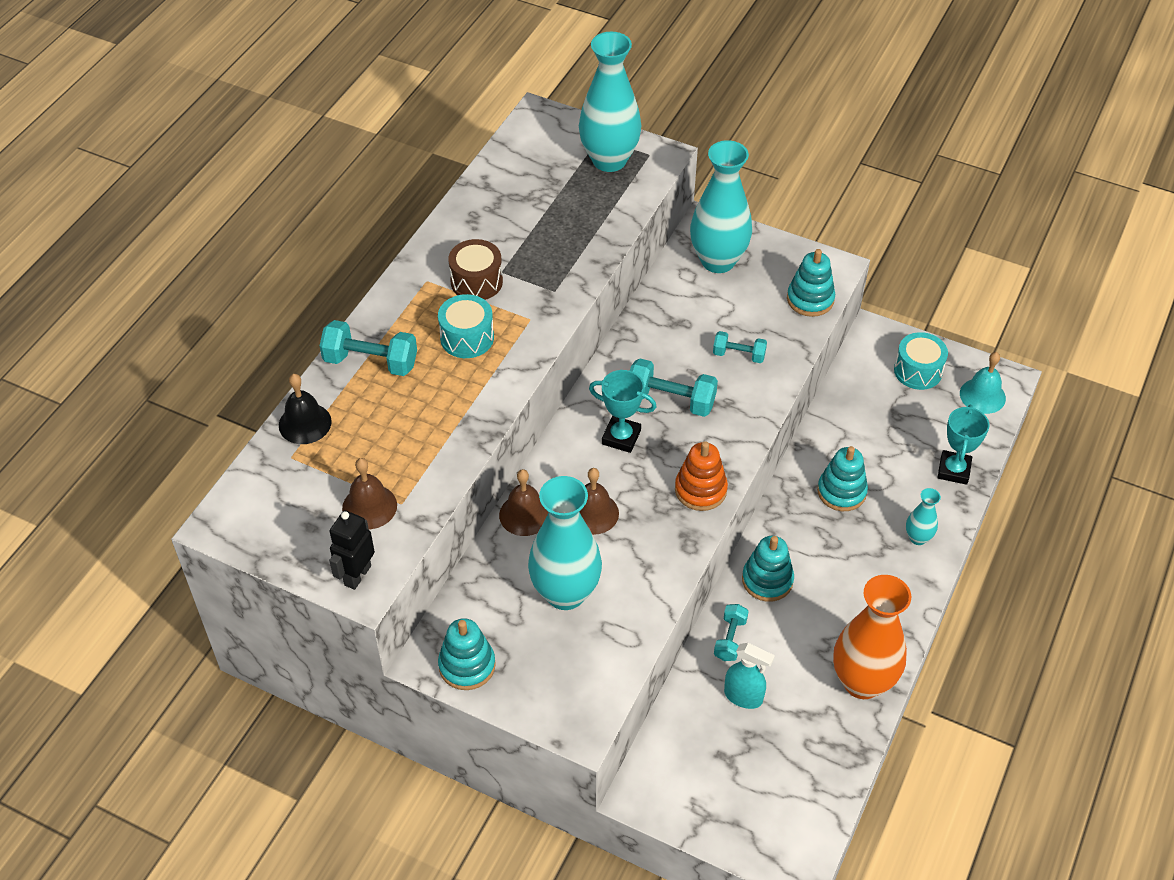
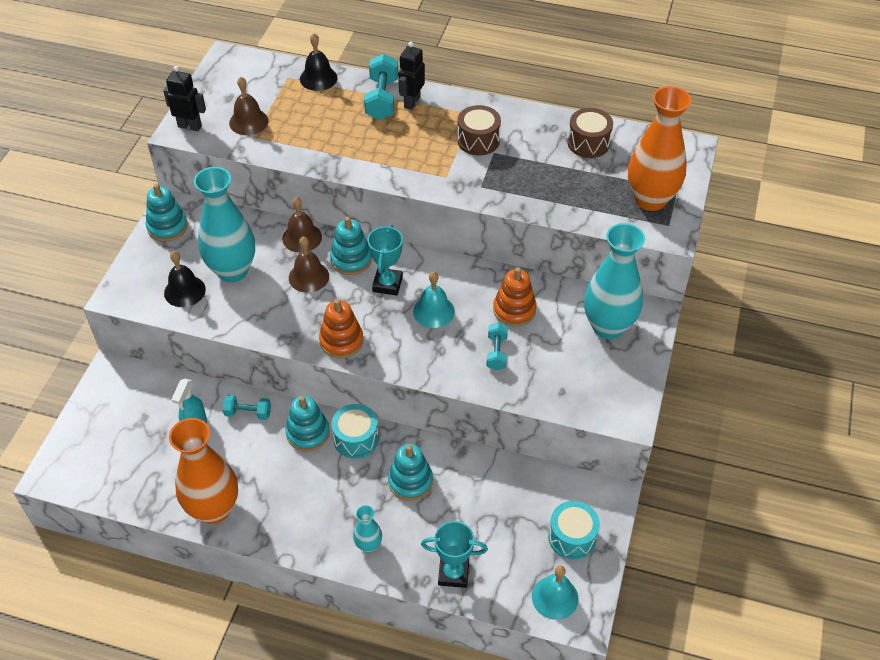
camera: 80 degrees right, 0 degrees up
turquoise drum [438,294,494,358] -> turquoise drum moved to [331,404,379,459]
turquoise vase [579,32,641,172] -> orange vase [628,86,691,211]
turquoise dumbbell [630,358,718,417] -> turquoise bell [413,271,455,328]
turquoise stacking toy [787,249,835,317] -> turquoise stacking toy moved to [330,217,372,275]
none -> black bell [164,251,206,307]
none -> black robot [398,42,425,110]
none -> orange stacking toy [493,268,537,327]
none -> brown drum [567,108,613,158]

